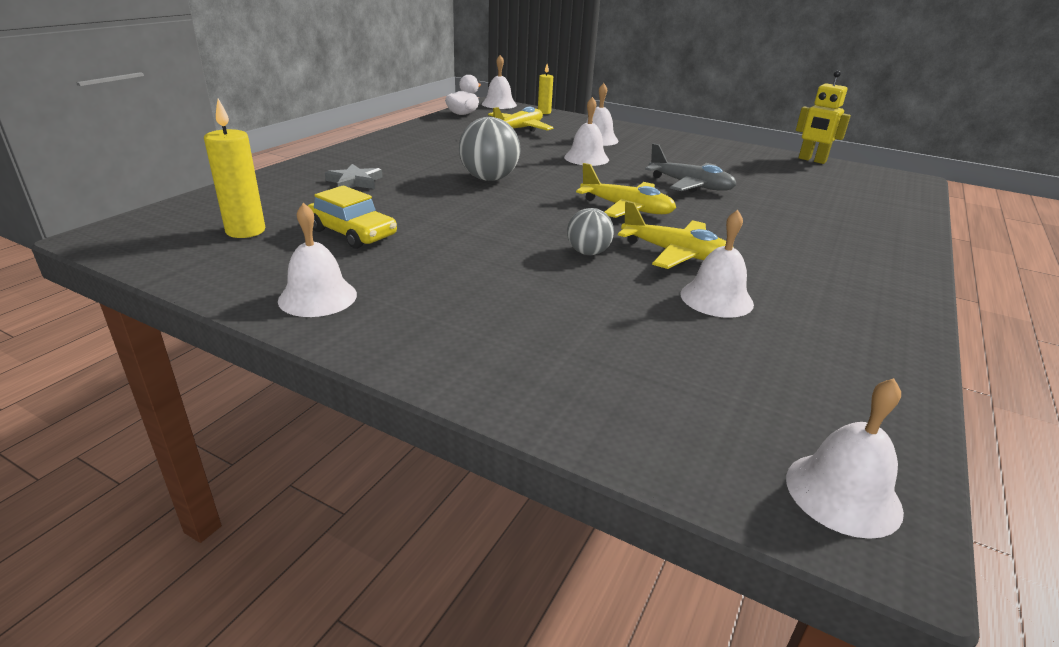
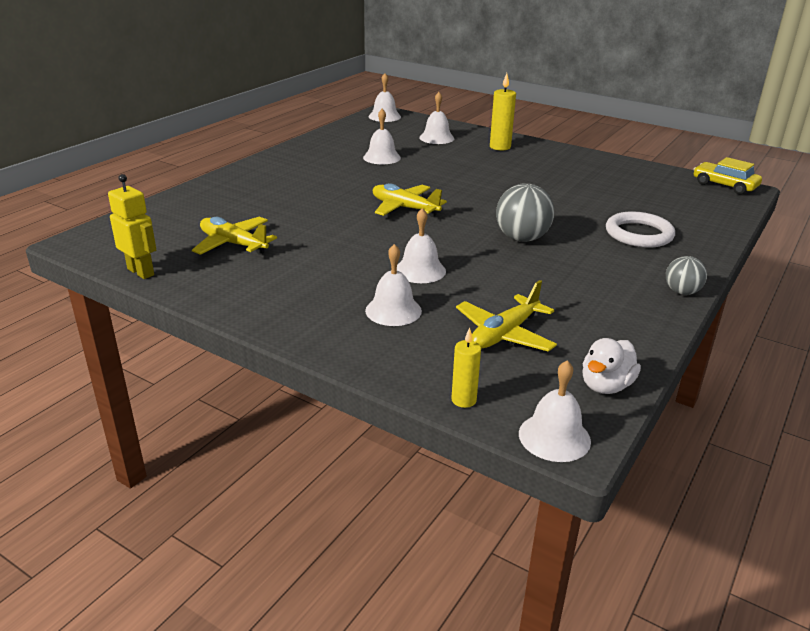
camera: 175 degrees left, 0 degrees up
yellow candle [204,99,265,238] -> yellow candle moved to [490,73,516,151]
white bell [278,203,357,317] -> white bell moved to [419,92,454,144]
yellow car [308,185,397,249] -> yellow car moved to [693,157,762,194]
grey star [325,164,382,189] -> white ring [606,211,675,248]
grey ball [567,208,614,255] -> grey ball moved to [666,256,707,295]
yellow plane [618,201,734,269] -> yellow plane moved to [192,217,277,255]
grey plane [645,143,737,193] -> none

